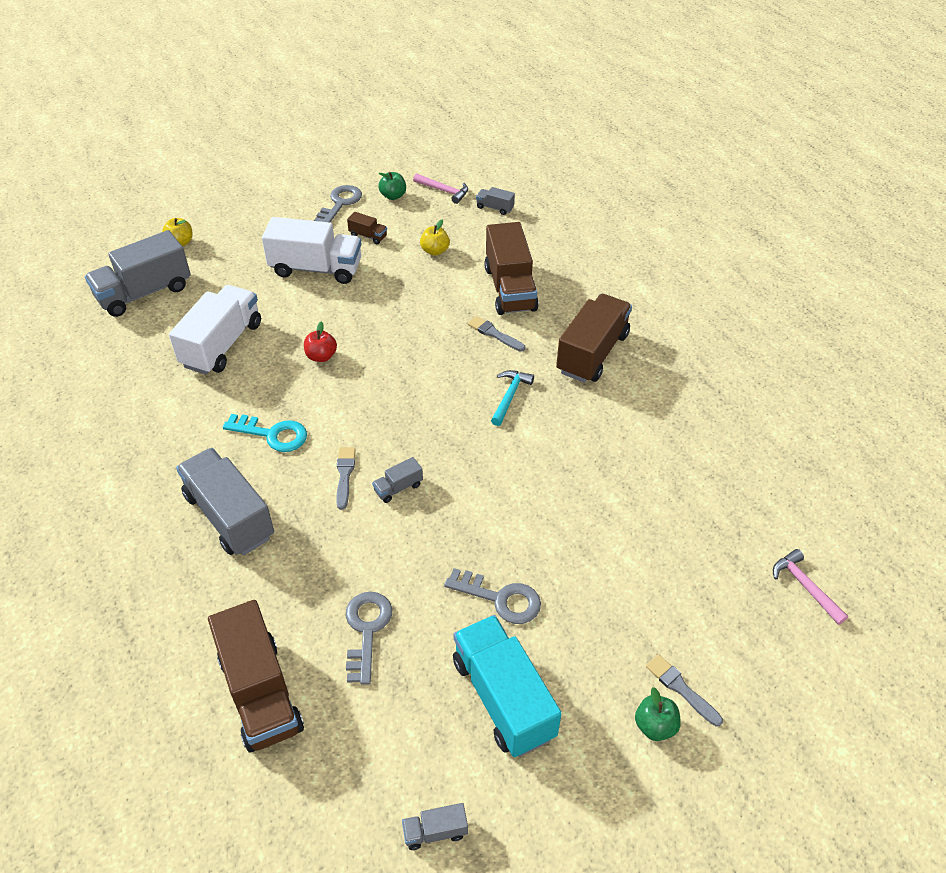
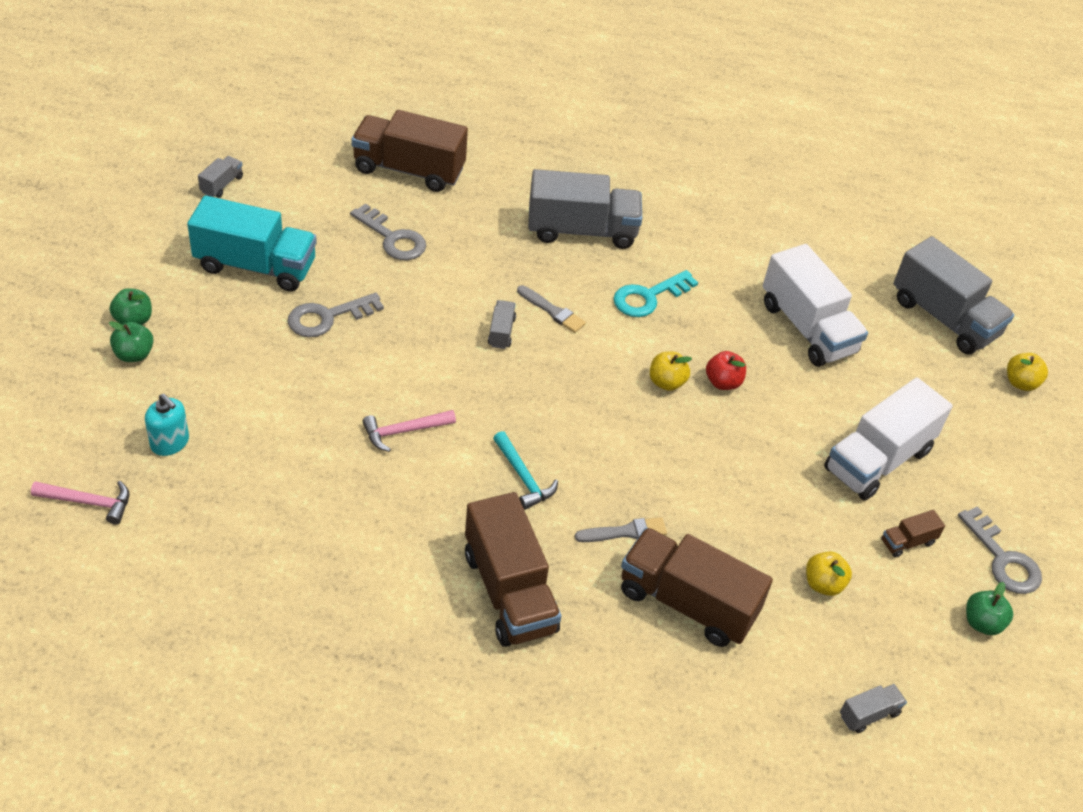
camera: 125 degrees right, 0 degrees up
grey truck [85,230,191,317] -> grey truck turned 135 degrees clockwise [894,236,1014,355]
pink hammer [413,173,468,204] -> pink hammer moved to [362,410,456,452]
grey brush [646,654,723,727] -> green apple [109,321,154,362]
none -> turquoise soap dispenser [145,394,189,456]
none -> yellow apple [650,352,692,391]

